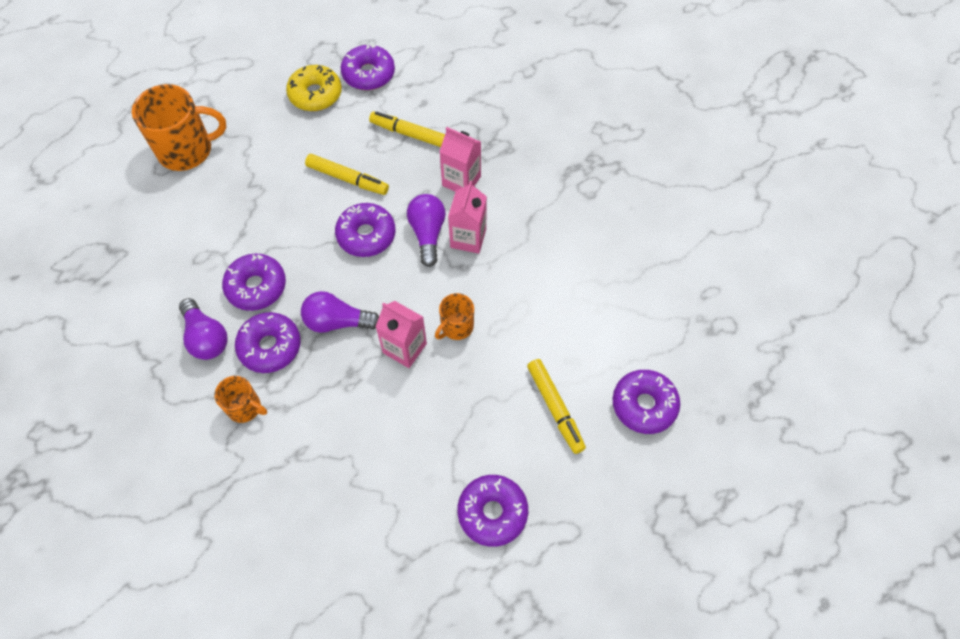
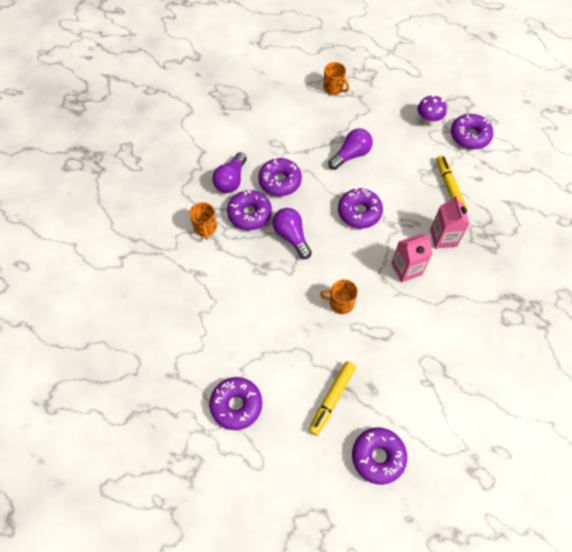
camera: 55 degrees right, 0 degrees up
orange mug [132,84,227,171] -> orange mug [323,62,349,95], size x0.54
yellow donut [286,65,342,111] -> purple mushroom [417,95,447,125]
yellow marker [305,154,389,195] -> none
pink carton [376,301,427,368] -> none
purple light bulb [407,194,446,267] -> purple light bulb moved to [328,128,373,170]

